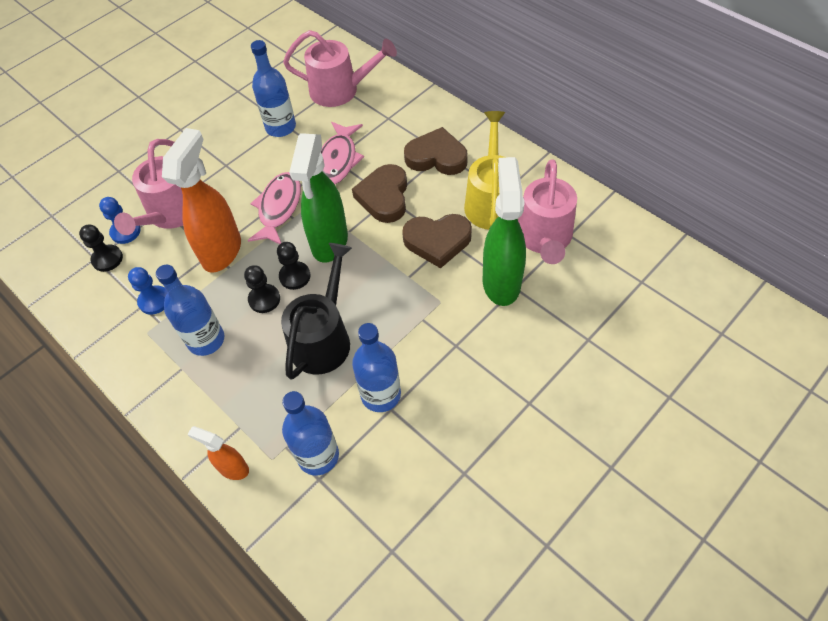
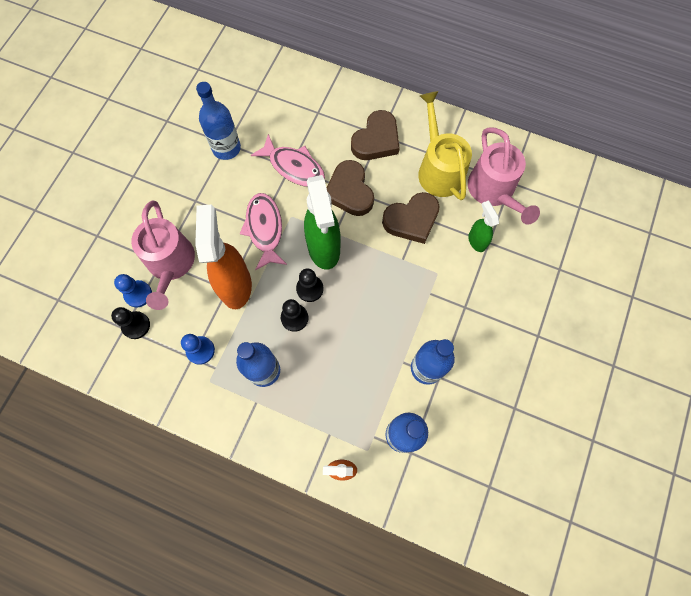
camera: 25 degrees left, 15 degrees up
black watering can [281,243,352,380] -> none
pink watering can [283,30,397,107] -> none
pink fish [321,122,364,184] -> pink fish turned 45 degrees counterclockwise [251,134,325,187]
brown heart [404,127,468,175] -> brown heart turned 135 degrees clockwise [351,110,400,160]
green spray bottle [483,157,526,306] -> green spray bottle [468,200,499,252], size x0.51

